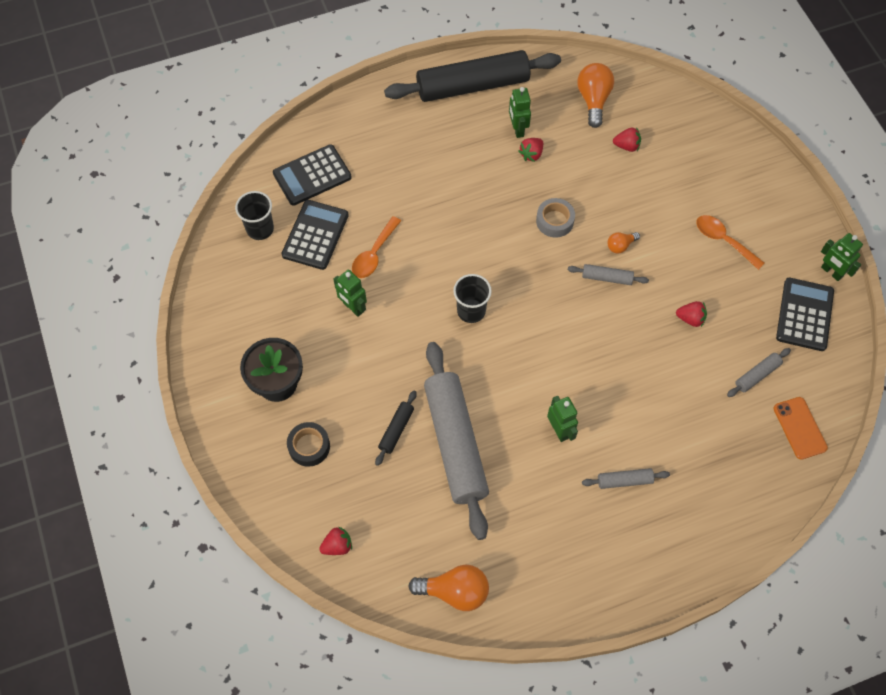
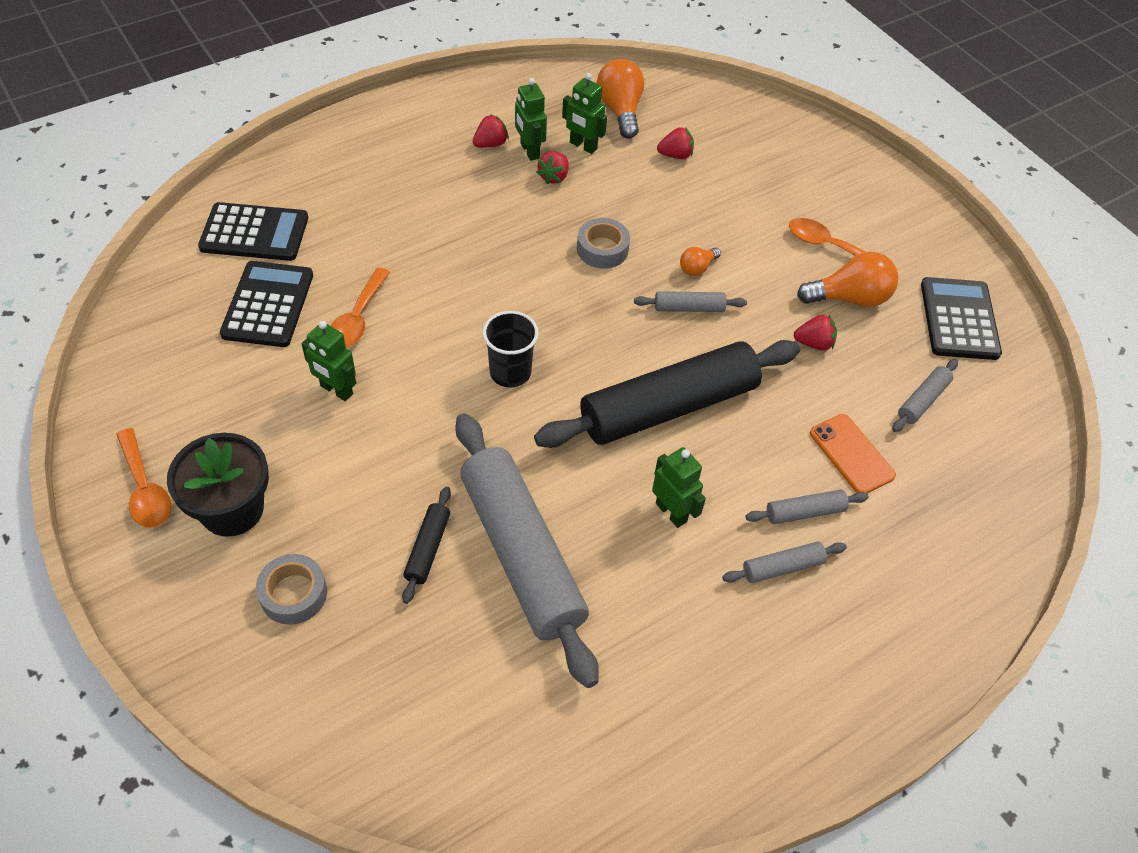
camera: 15 degrees left, 10 degrees down
black cup [235,191,274,240] -> none
black calculator [273,144,352,206] -> black calculator turned 135 degrees counterclockwise [198,202,308,261]
black tape [287,422,330,467] -> grey tape [256,554,327,625]
red strawberry [319,526,352,555] -> red strawberry moved to [473,114,509,148]
black rolling pin [384,50,561,102] -> black rolling pin moved to [534,340,800,448]
orange light bulb [408,565,489,611] -> orange light bulb moved to [797,252,898,307]
orange phone [773,397,828,460] -> orange phone moved to [810,414,896,493]
green robot [821,233,863,281] -> green robot moved to [562,73,607,154]
none -> orange spoon [116,428,171,528]
none -> grey rolling pin [746,490,869,524]

